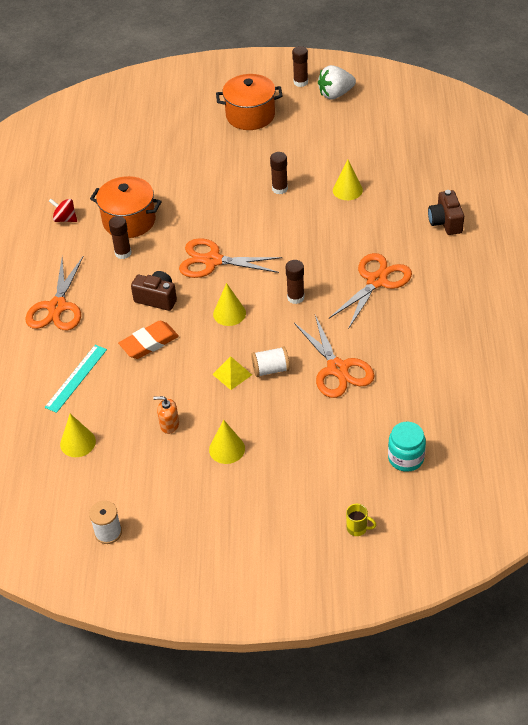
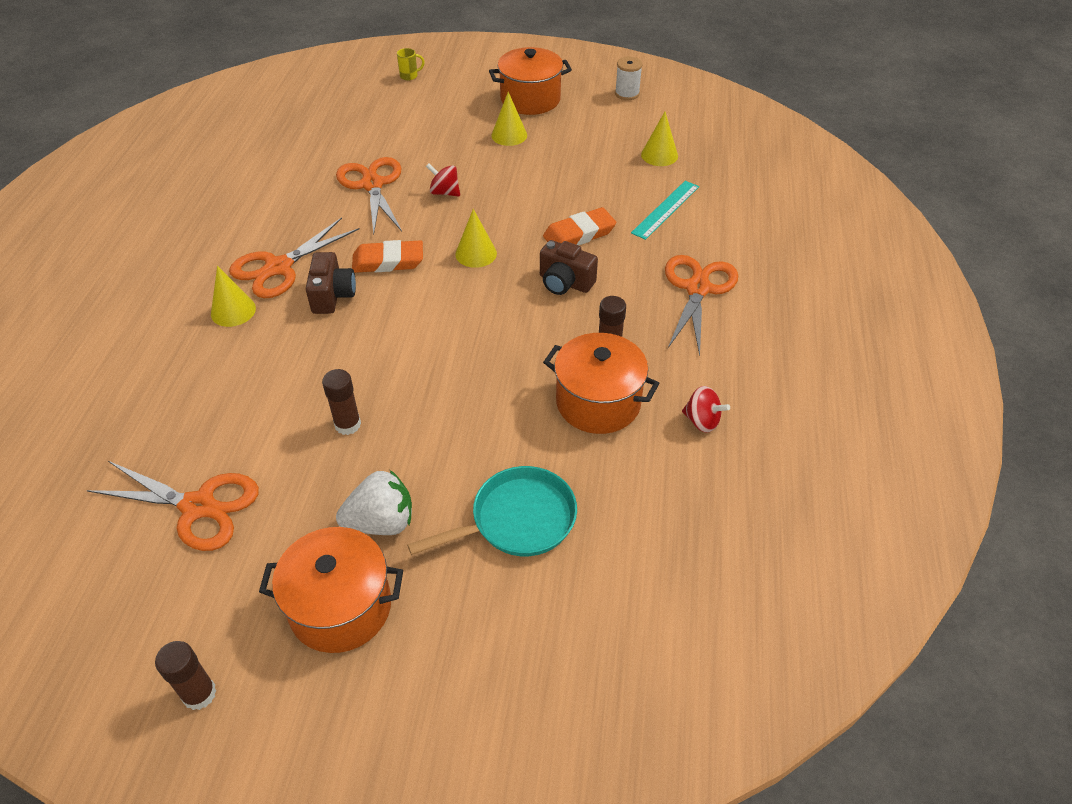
camera: 175 degrees left, 0 degrees up
orange soap dispenser [153,396,179,434] -> none
orange scissors [179,238,283,278] -> orange scissors moved to [86,461,259,551]
yellow pyramid [212,356,252,390] -> none
white spool [251,346,290,377] -> red spinning top [426,163,460,197]
brown glue stick [286,260,305,304] -> orange eraser [352,240,423,273]
white strawberry [318,65,356,100] -> white strawberry moved to [336,470,412,535]
yellow cone [333,160,363,200] -> yellow cone moved to [211,266,256,327]
yellow mug [346,504,376,536] -> yellow mug turned 135 degrees clockwise [397,48,425,80]
turquoise jar [388,422,426,472] -> none
brown camera [428,190,464,235] -> brown camera moved to [306,252,356,314]
none -> turquoise pan [407,466,577,556]
none -> orange pot [489,47,572,115]

